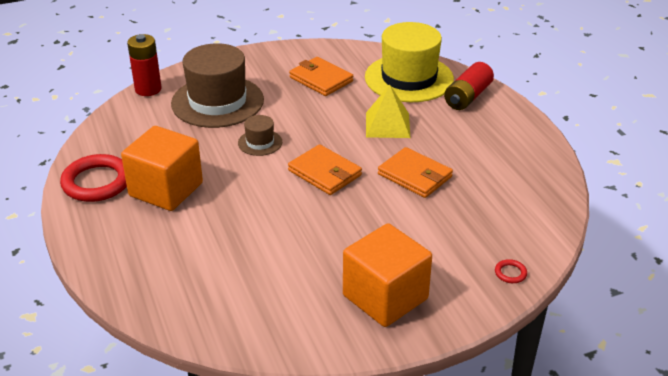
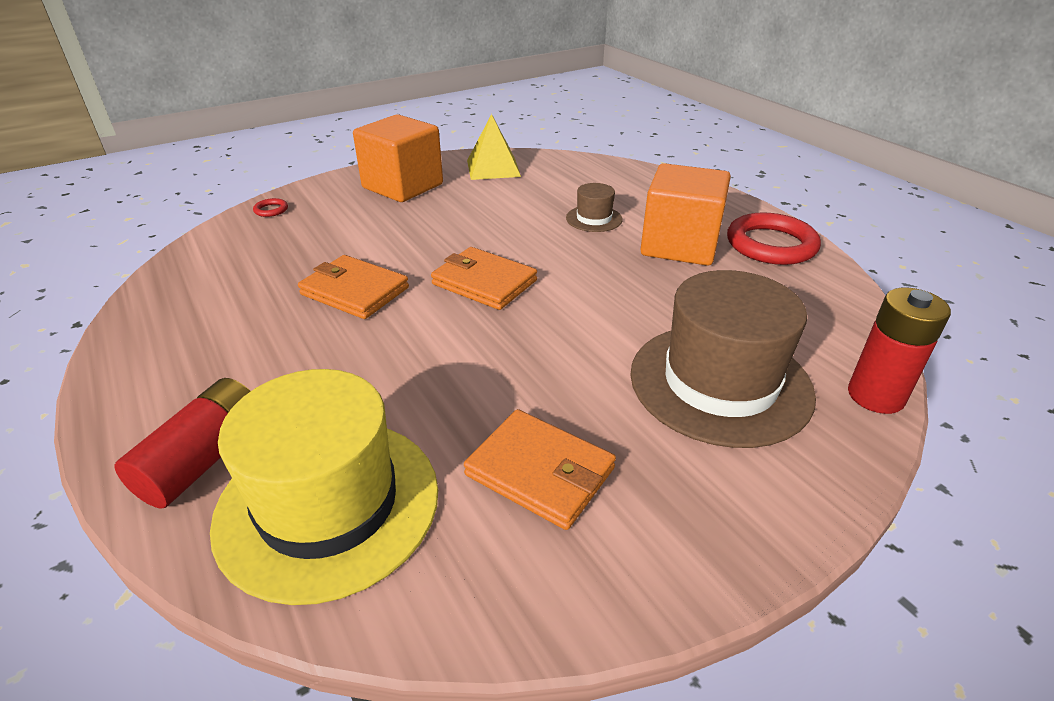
camera: 170 degrees right, 0 degrees up
brown hat [238,115,282,156] -> brown hat moved to [566,183,623,232]
yellow pyramid [366,84,411,138] -> yellow pyramid moved to [467,114,521,180]

